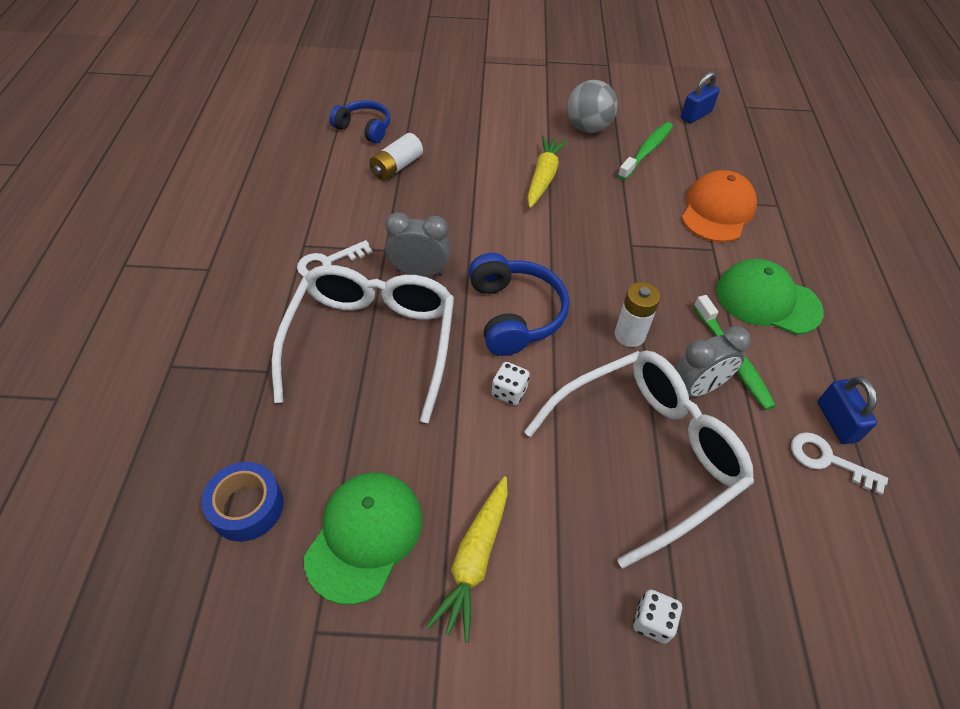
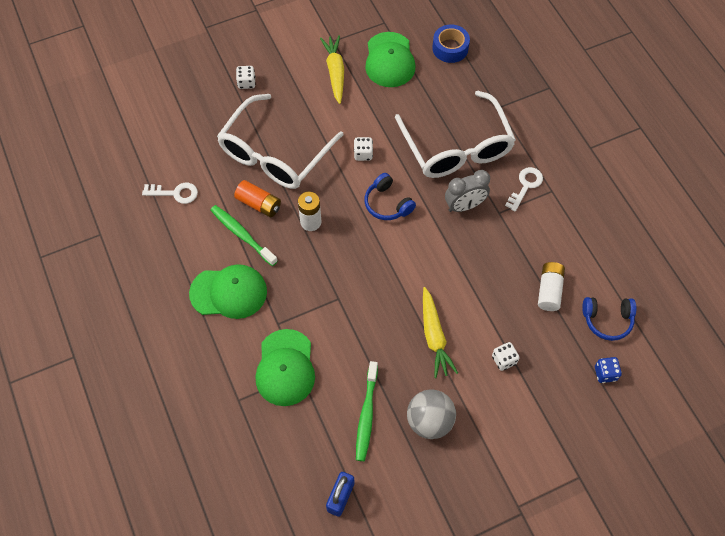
camera: 155 degrees right, 10 degrees up
blue headphones [469,253,569,356] -> blue headphones [364,173,416,220], size x0.67
grey clock [675,326,751,397] -> orange battery [234,180,281,217]
orange cap [681,170,757,242] -> green cap [255,329,315,406]
blue padlock [818,376,877,444] -> none
none -> white dice [492,342,519,371]
none -> blue dice [595,357,622,383]

